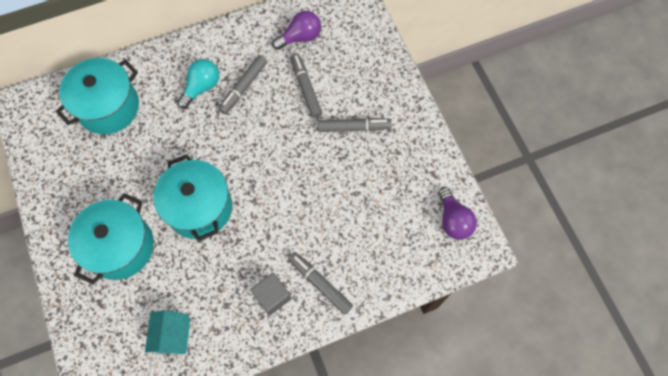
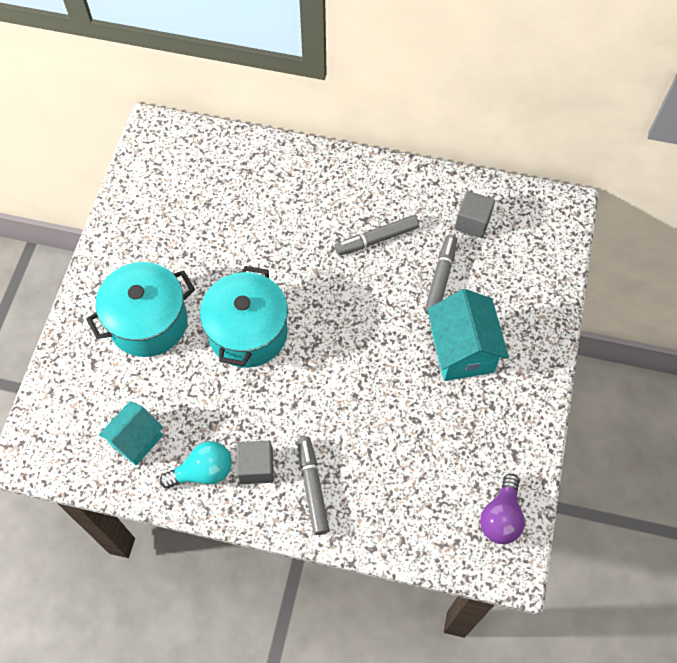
camera: 35 degrees right, 5 degrees down
turquoise pot [56,58,139,134] -> none
turquoise light bulb [177,59,219,109] -> turquoise light bulb moved to [160,441,232,489]
purple light bulb [272,11,321,50] -> grey cube [455,191,495,238]
grey marker [318,118,392,132] -> turquoise house [427,289,509,381]

